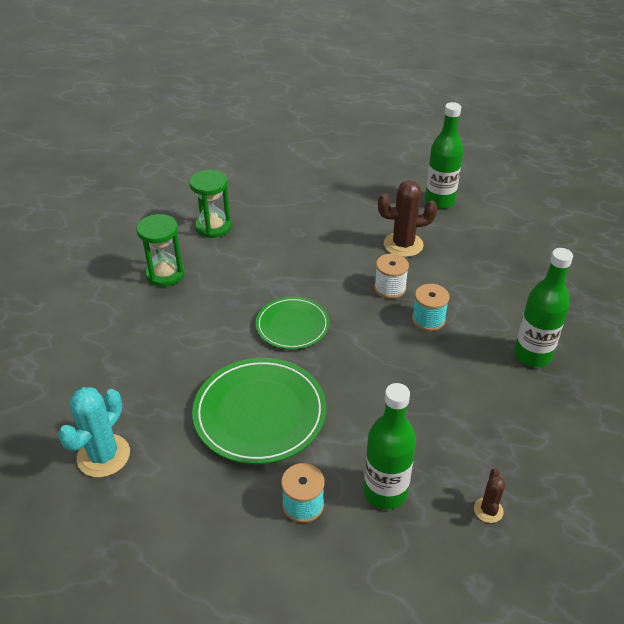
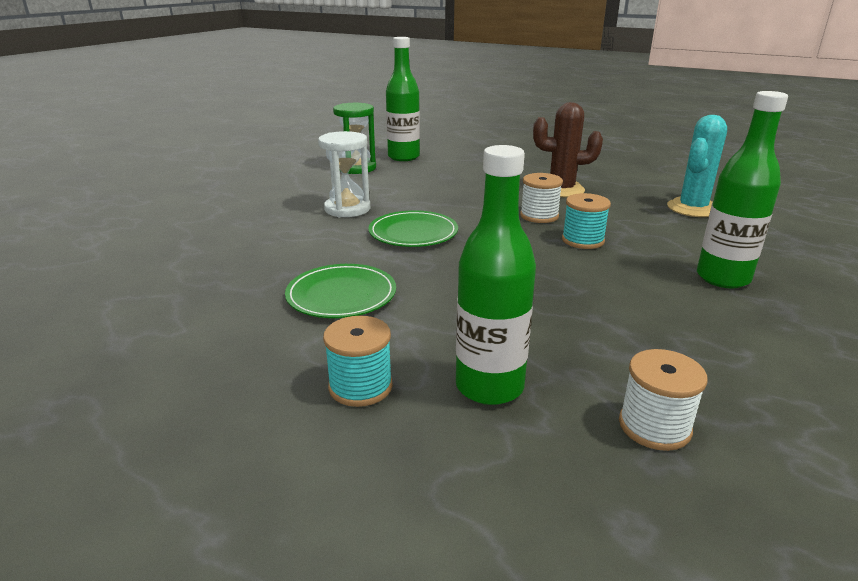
camera: 10 degrees right, 15 degrees down
turquoise cactus [58,387,130,478] -> turquoise cactus moved to [667,115,727,217]
green hourglass [136,214,185,287] -> none
green plate [192,358,326,464] -> green plate [285,264,396,318], size x0.62
green bottle [425,102,463,209] -> green bottle moved to [386,37,420,161]
brown cactus [474,469,506,523] -> white spool [619,349,708,451]
none -> white hourglass [318,131,370,217]

